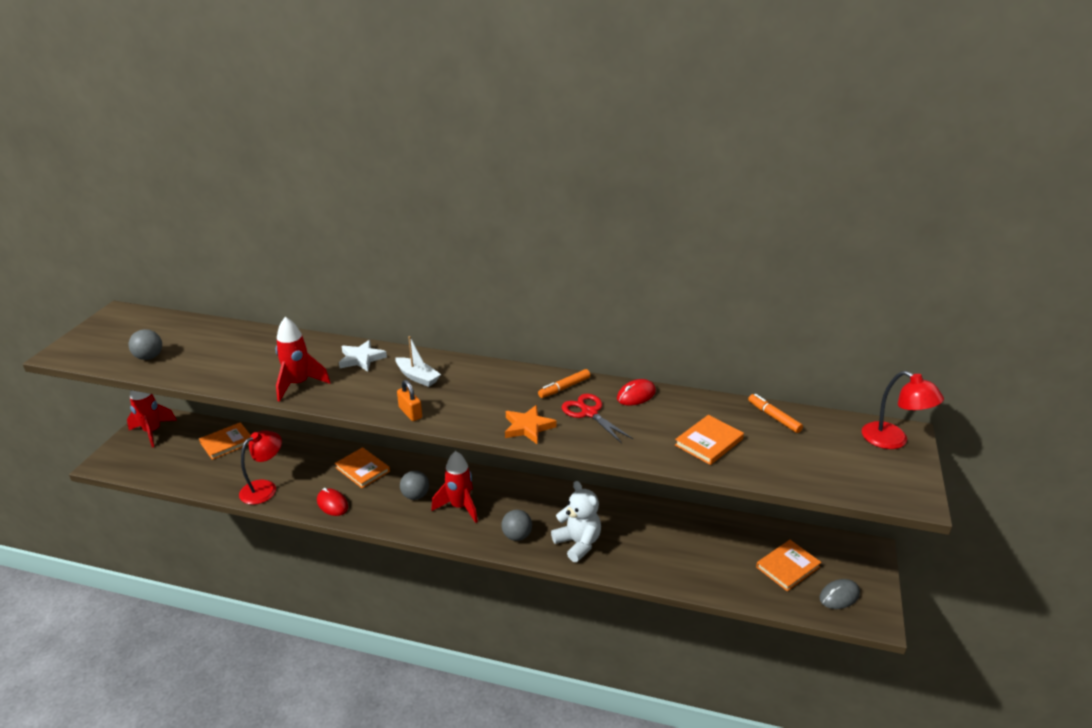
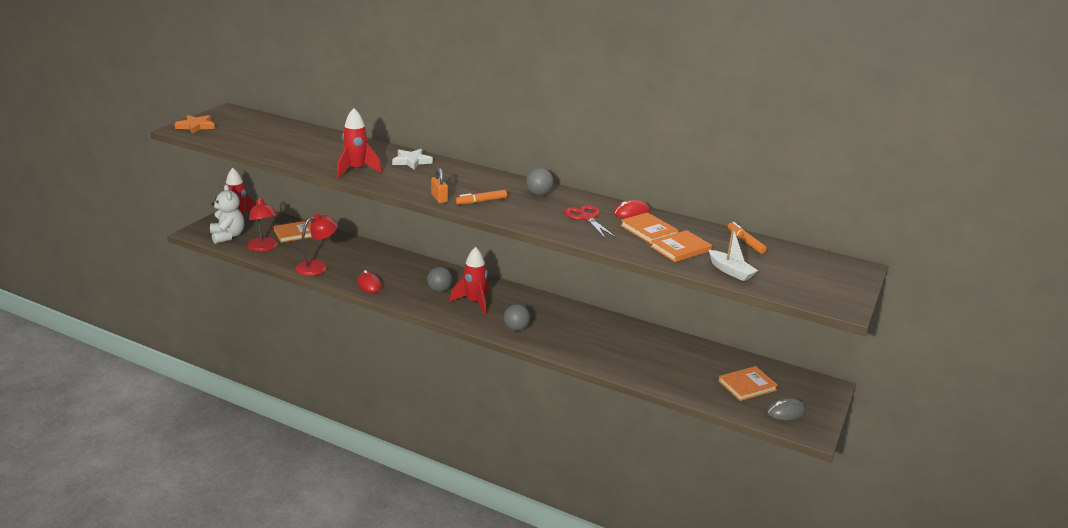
camera: 10 degrees right, 5 degrees down
grey ball [129,329,162,360] -> grey ball moved to [526,168,554,195]
orange book [335,447,390,488] -> orange book moved to [620,212,679,244]
white boat [396,336,441,387] -> white boat moved to [709,228,758,281]
orange star [505,405,557,444] -> orange star moved to [174,115,215,134]
orange marker [538,369,591,398] -> orange marker moved to [456,190,507,205]
white teddy bear [551,481,601,562] -> white teddy bear moved to [210,184,244,244]
red lamp [862,371,944,449] -> red lamp moved to [247,197,278,252]

